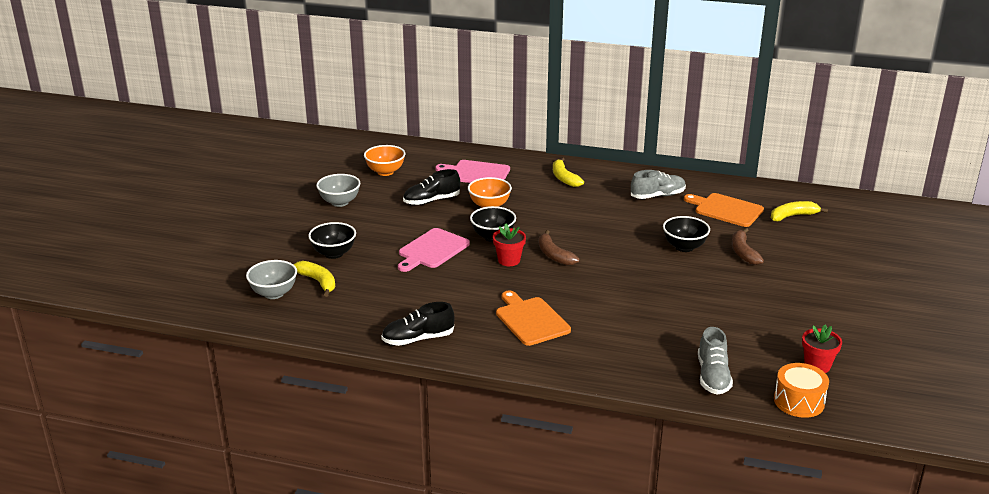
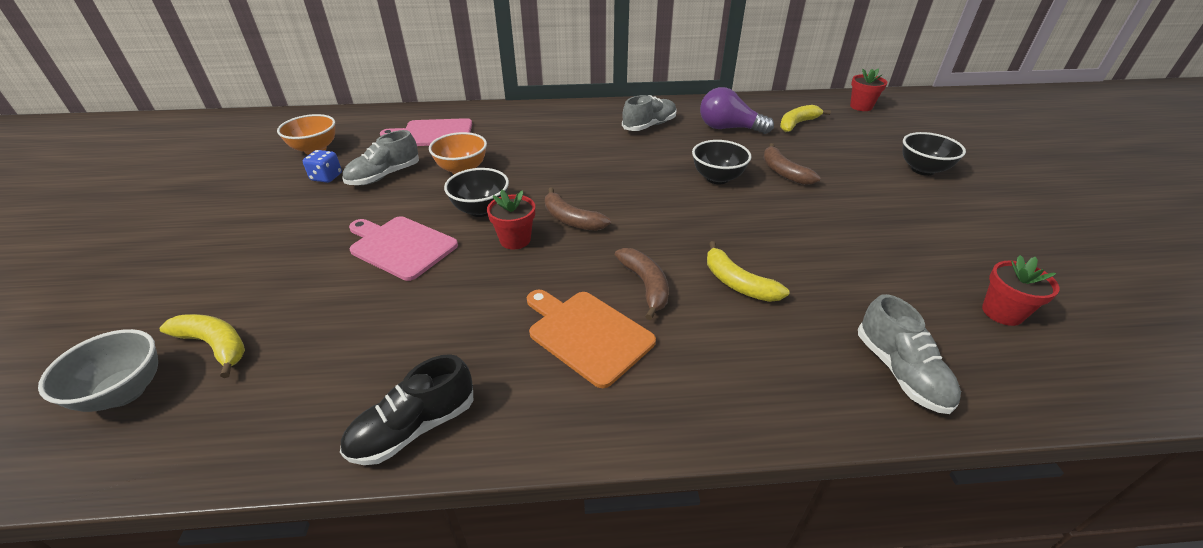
camera: 20 degrees left, 10 degrees up
black bowl [308,222,356,259] -> black bowl moved to [902,132,966,176]
grey bowl [316,174,360,207] -> none
pink cutting board [398,228,470,272] -> pink cutting board turned 105 degrees clockwise [349,216,458,281]
black shoe [403,169,460,205] -> grey shoe [343,130,419,185]
yellow banana [553,157,584,187] -> yellow banana moved to [707,241,789,302]
orange cutting board [684,193,764,227] -> purple light bulb [700,87,774,134]
orange drum [774,363,829,418] -> none
none -> blue dice [303,150,342,183]
none -> brown banana [615,248,669,320]
none -> red flower pot [850,68,888,111]

